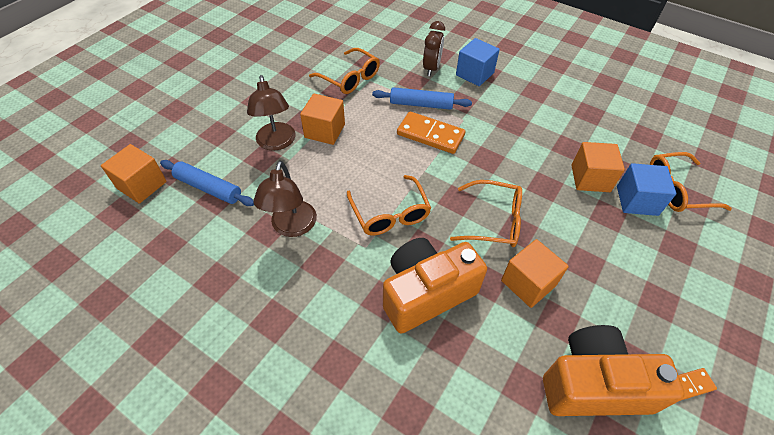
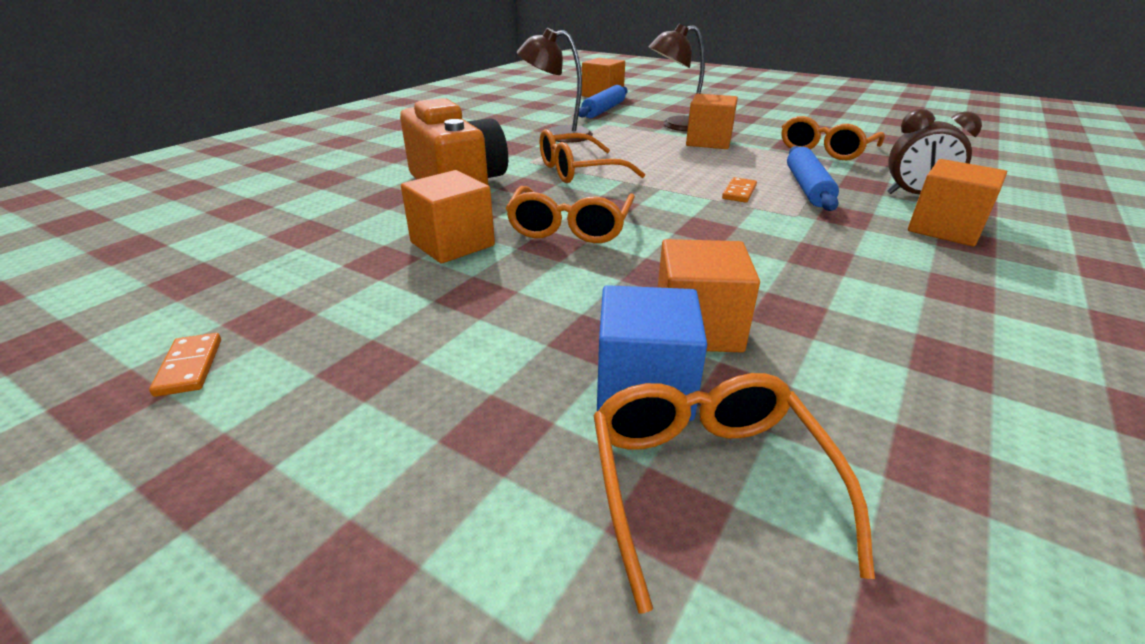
camera: 90 degrees right, 20 degrees down
orange domino [397,112,466,154] -> orange domino [722,177,757,203], size x0.50
blue cube [456,38,500,86] -> orange cube [908,159,1007,246]
orange camera [543,325,685,416] -> none

